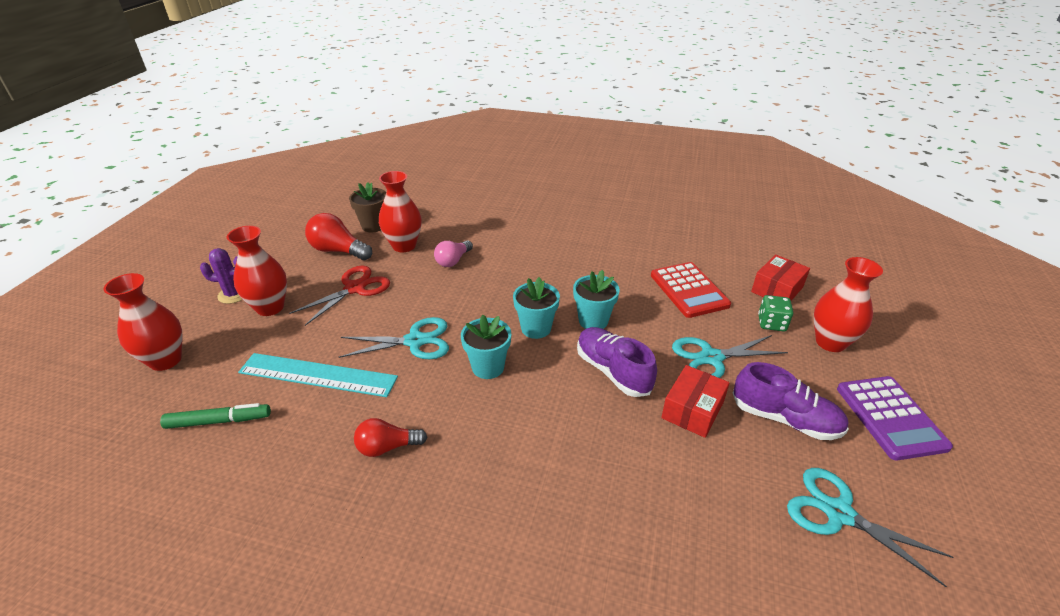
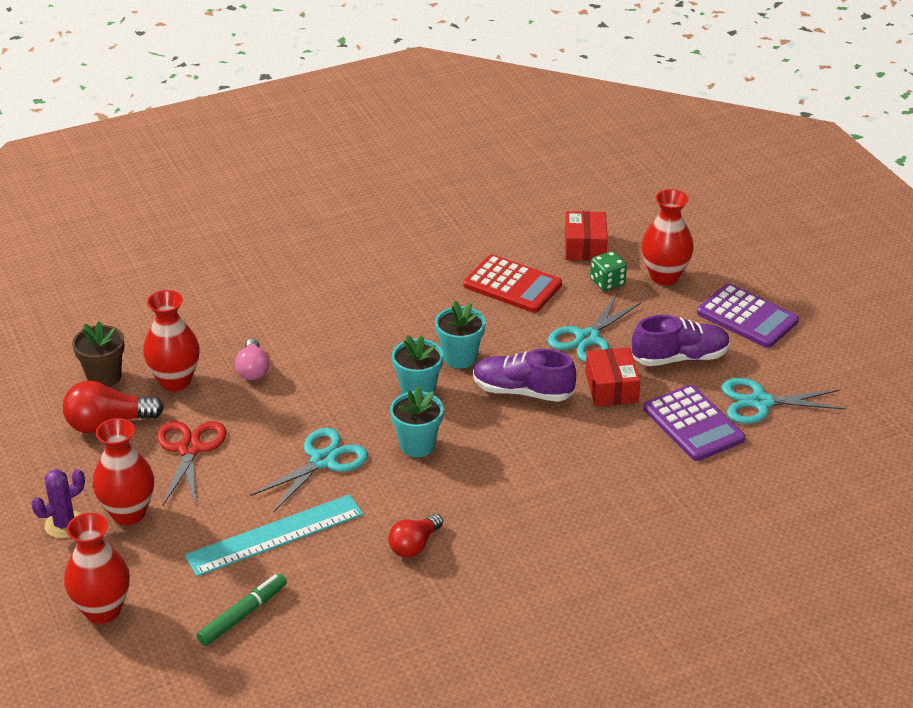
camera: 40 degrees left, 0 degrees up
none -> purple calculator [643,384,745,461]

